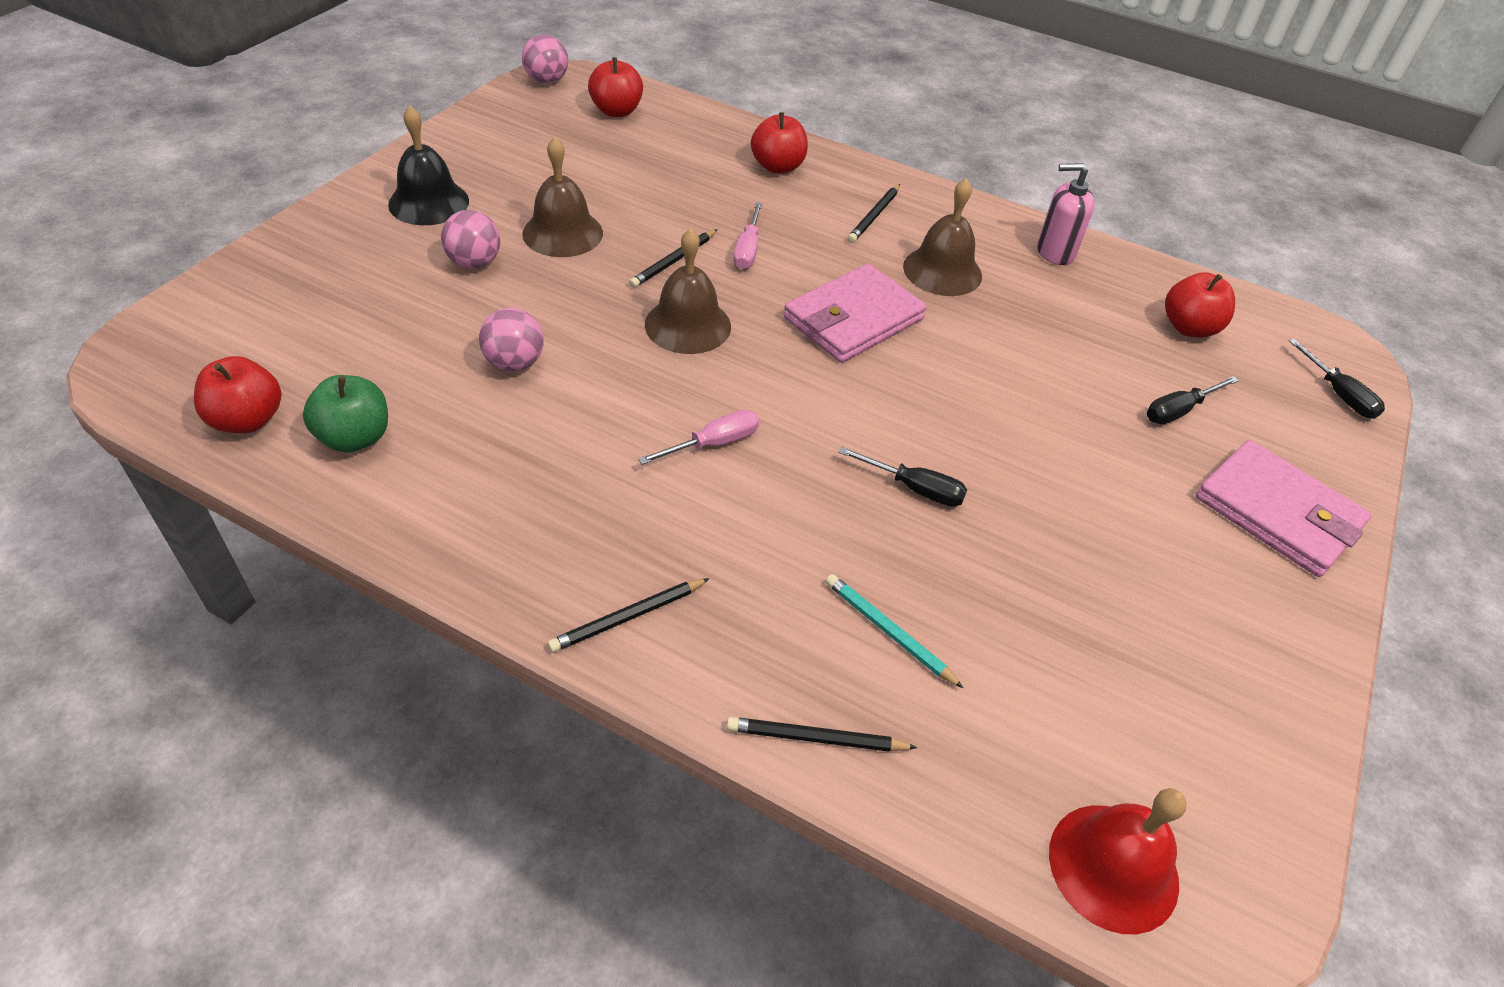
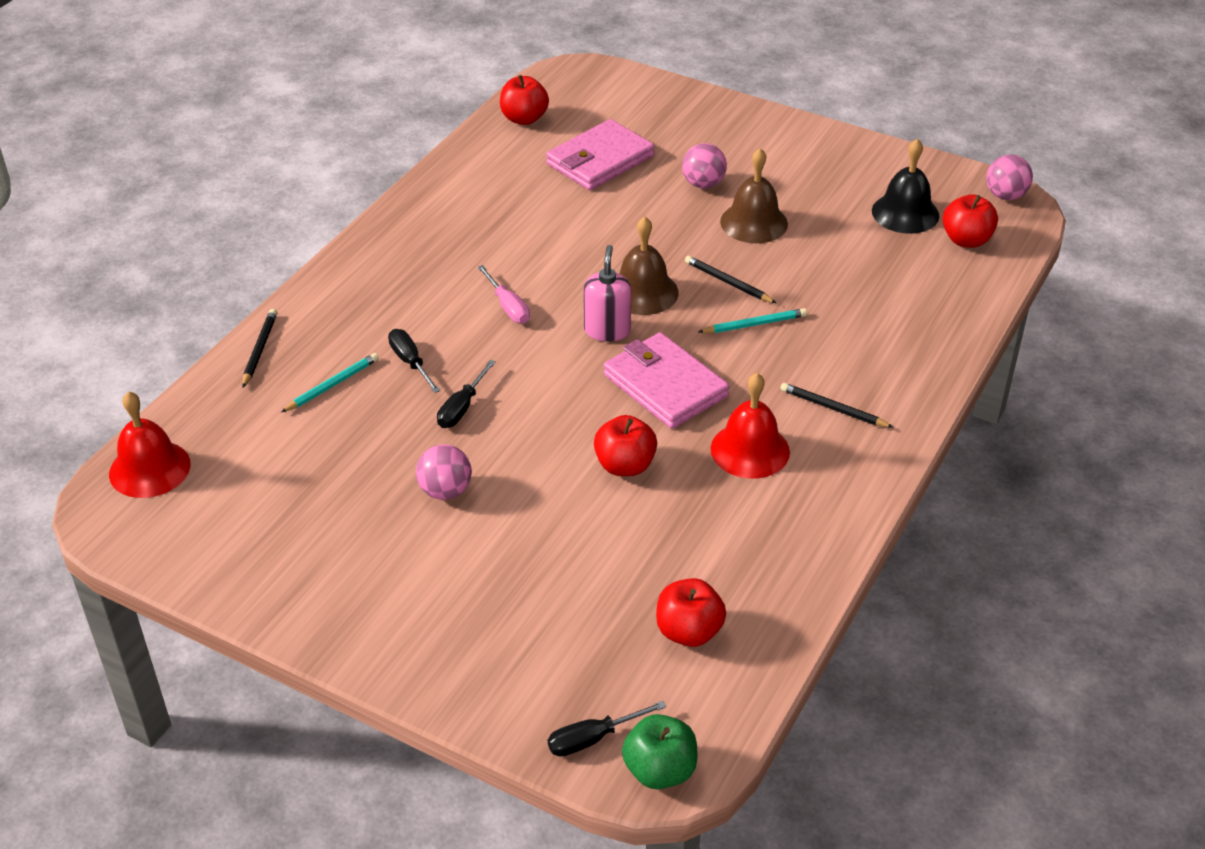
camera: 95 degrees right, 5 degrees down
green apple [303,375,388,453] -> green apple moved to [622,714,697,789]
black bell [388,106,469,225] -> black bell moved to [872,138,939,234]
pink ball [479,308,544,372] -> pink ball moved to [416,444,472,500]
black pencil [548,578,710,653] -> none
pink screwdriver [733,202,763,269] -> turquoise pencil [699,308,807,333]
red apple [751,112,808,174] -> red apple moved to [594,415,657,476]
brown bell [903,178,982,296] -> red bell [711,373,790,479]
pink soap dispenser [1037,163,1095,265] -> pink soap dispenser moved to [584,245,631,342]
black screwdriver [1147,376,1239,424] -> black screwdriver moved to [388,329,440,393]
pink wallet [1196,440,1371,577] -> pink wallet moved to [546,119,655,190]

